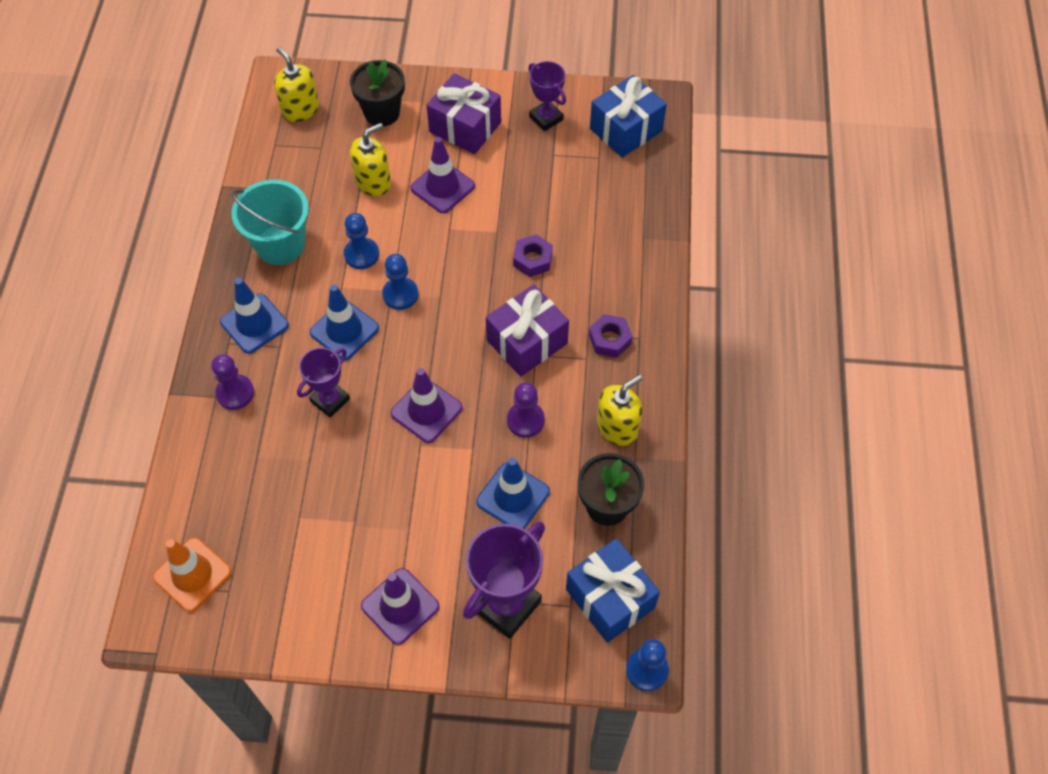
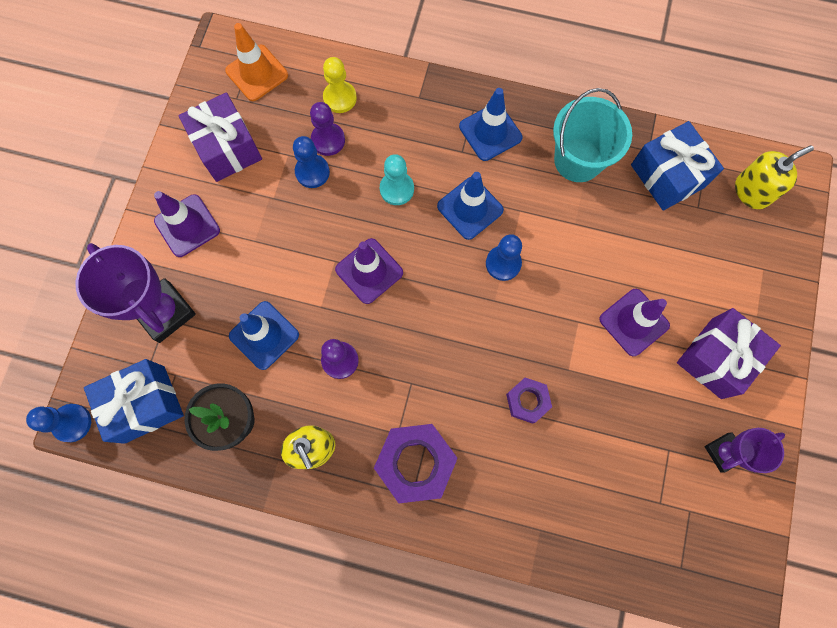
camera: 100 degrees right, 15 degrees up
purple pawn [211,354,254,410] -> purple pawn moved to [310,102,345,156]
purple trophy [297,347,350,418] -> turquoise pawn [380,154,414,205]
blue pawn [344,213,379,269] -> blue pawn moved to [293,136,330,188]
black flower pot [350,60,405,126] -> none
yellow soap dispenser [350,123,391,196] -> none
purple gift [486,284,569,376] -> purple gift moved to [178,92,262,182]
purple nut [589,314,633,358] -> purple nut [374,424,458,503], size x1.77
blue gift [590,75,667,158] -> blue gift moved to [631,121,724,211]
none -> yellow pawn [323,57,357,113]

